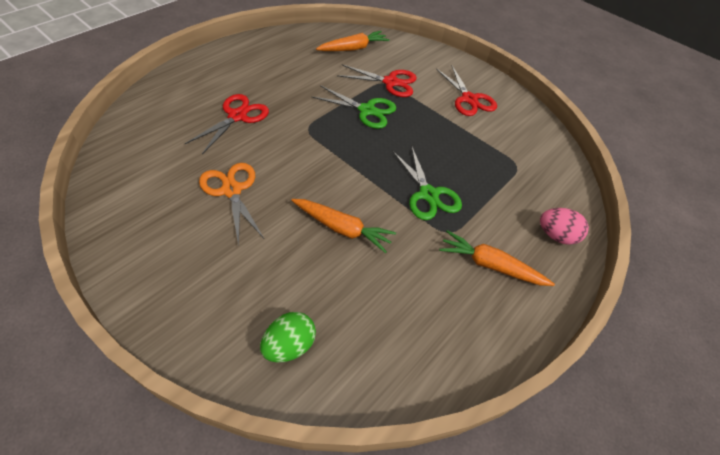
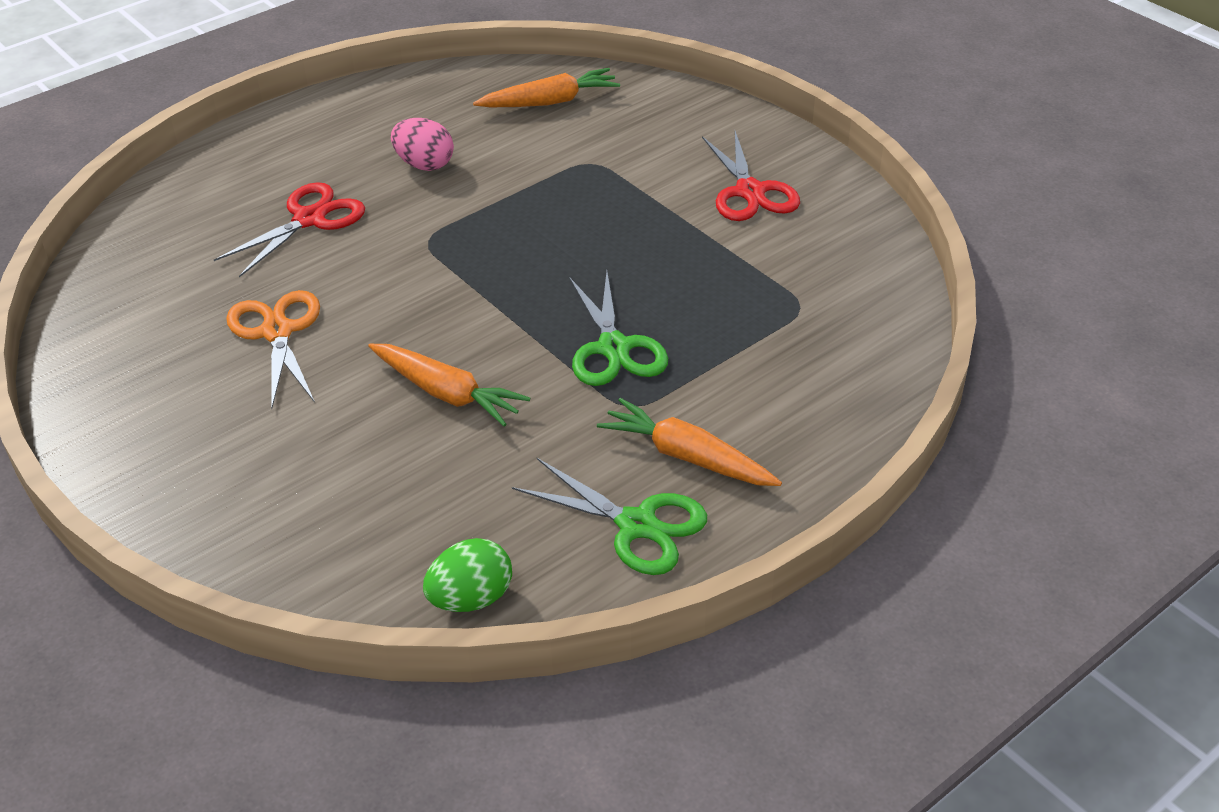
camera: 15 degrees right, 10 degrees down
green egg [260,312,316,363] -> green egg moved to [423,538,512,612]
green scissors [311,85,396,129] -> green scissors moved to [512,458,707,575]
red scissors [337,64,417,97] -> none
pink egg [540,208,589,245] -> pink egg moved to [391,118,454,171]

